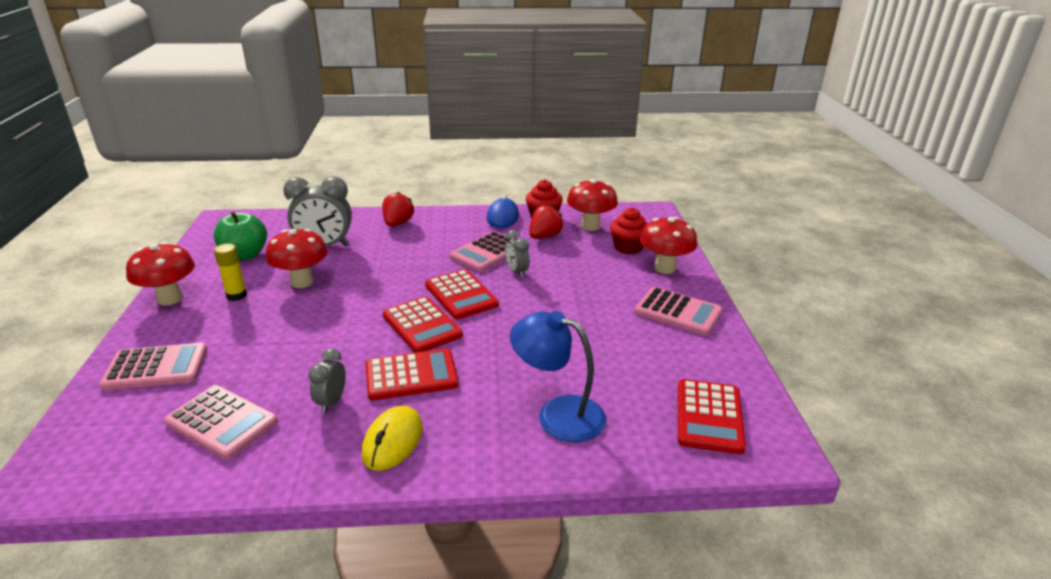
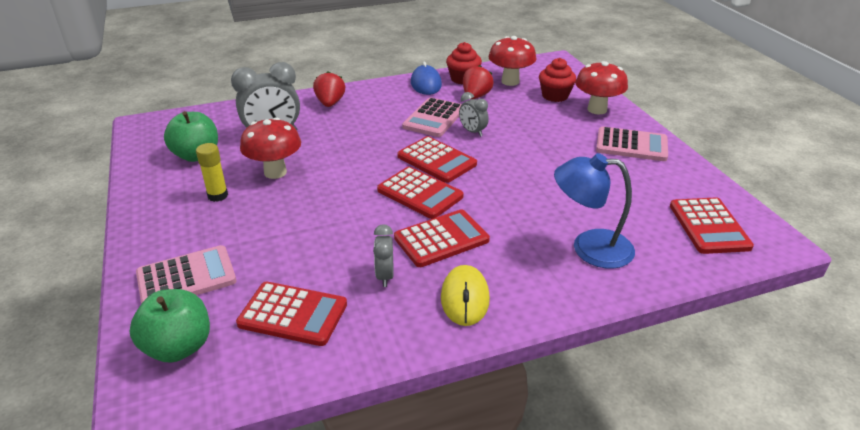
camera: 15 degrees left, 5 degrees up
red mushroom [126,242,195,306] -> none
pink calculator [164,385,278,460] -> red calculator [236,282,347,346]
none -> green apple [129,289,210,363]

